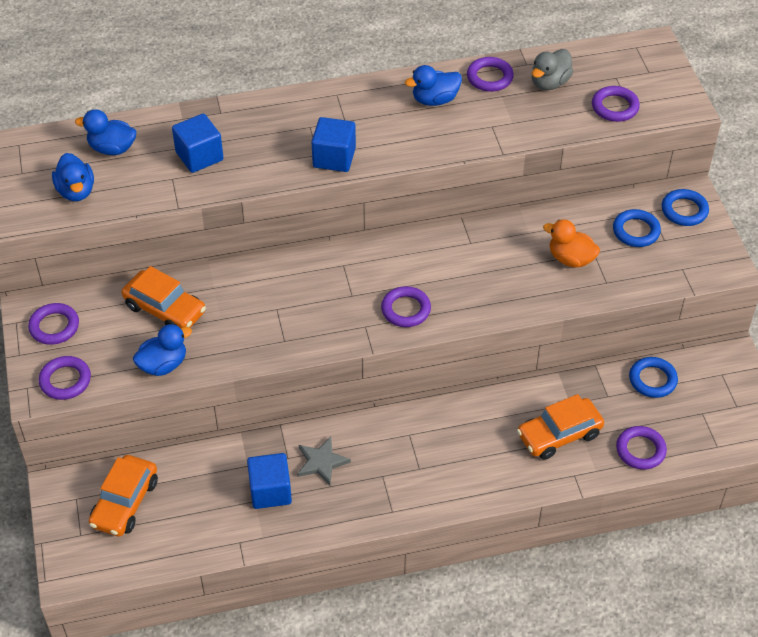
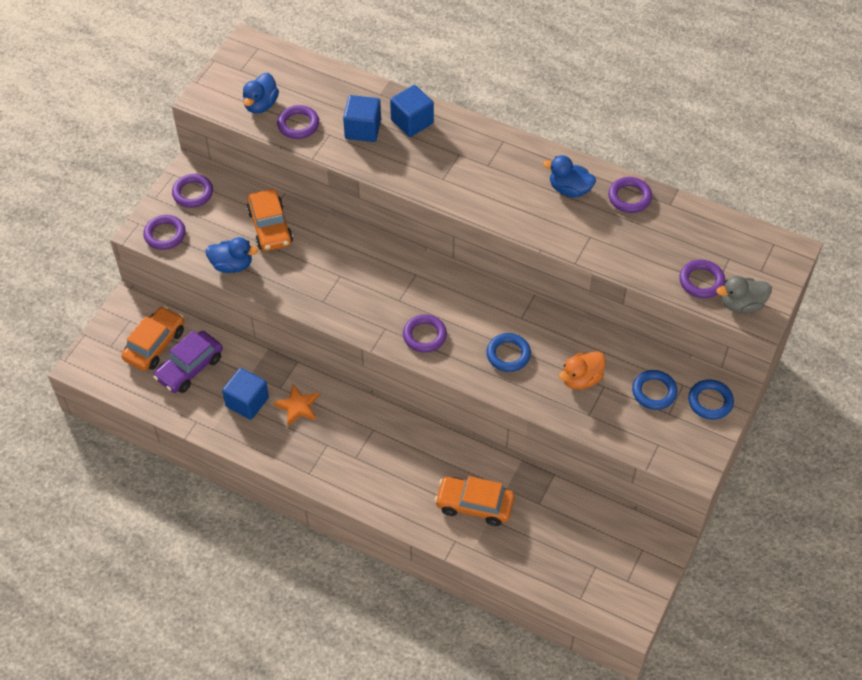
camera: 40 degrees right, 5 degrees up
blue duck [75,109,137,155] -> none
orange car [89,455,158,536] -> orange car turned 150 degrees clockwise [121,306,184,371]
grey star [297,437,351,485] -> orange star [273,384,320,426]
blue cube [312,117,356,172] -> blue cube moved to [390,85,434,137]
grey duck [532,49,573,90] -> grey duck moved to [716,276,772,313]
orange duck [543,219,600,268] -> orange duck turned 105 degrees counterclockwise [559,351,606,390]
purple ring [616,426,667,470] -> purple ring moved to [277,105,319,139]
blue ring [629,357,678,398] -> blue ring moved to [486,333,531,372]
none -> purple car [153,331,223,393]

